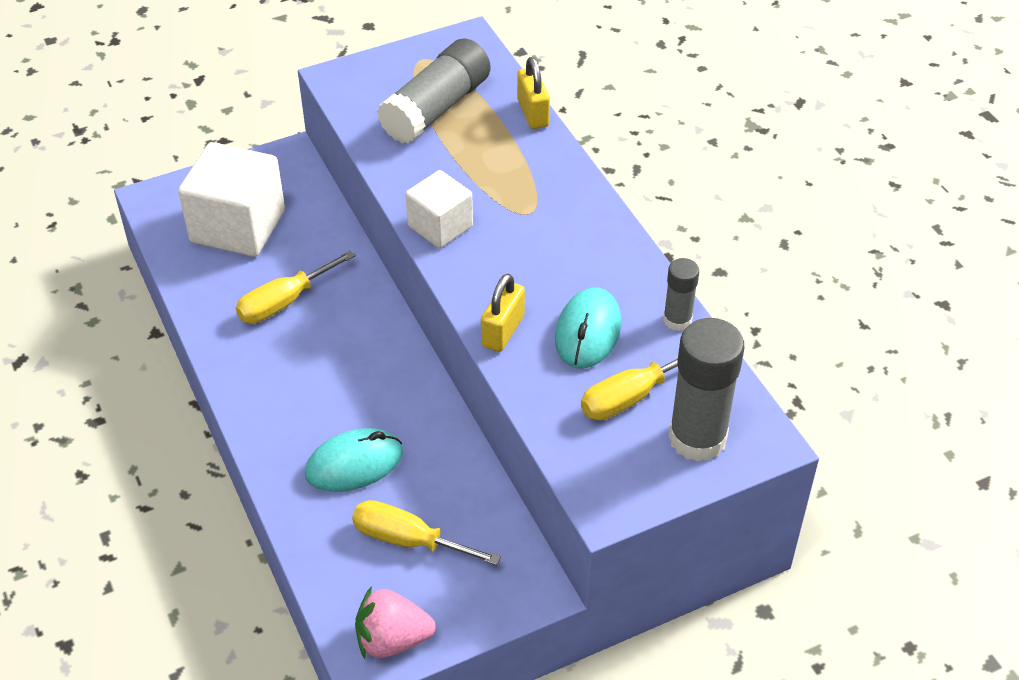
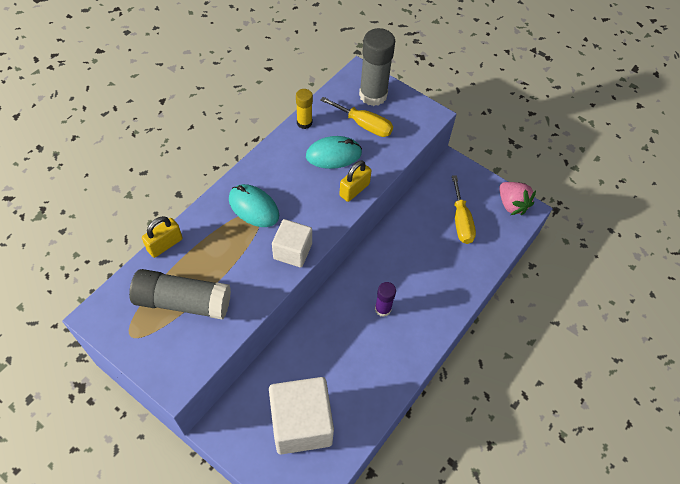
camera: 120 degrees left, 10 degrees up
yellow screwdriver [236,250,356,324] -> none
turquoise mouse [305,428,403,492] -> turquoise mouse moved to [229,184,279,227]
yellow padlock [481,274,525,352] -> yellow padlock turned 45 degrees counterclockwise [339,160,372,202]
grey glue stick [663,258,699,331] -> yellow glue stick [296,89,313,129]
none -> purple glue stick [375,282,396,317]

